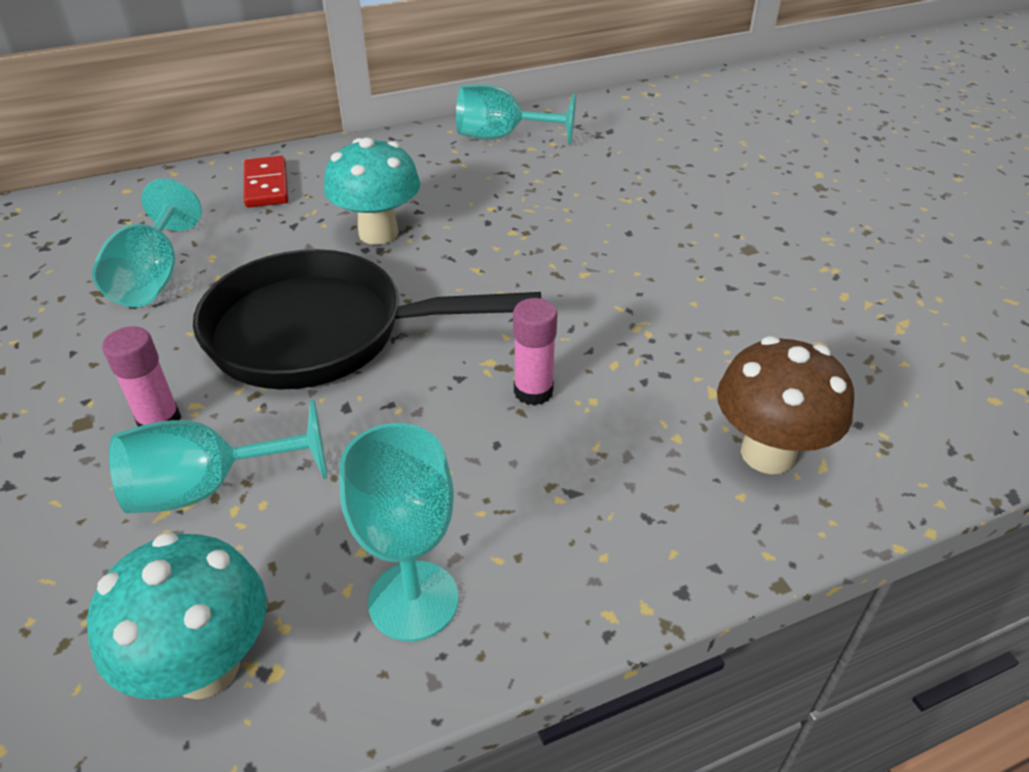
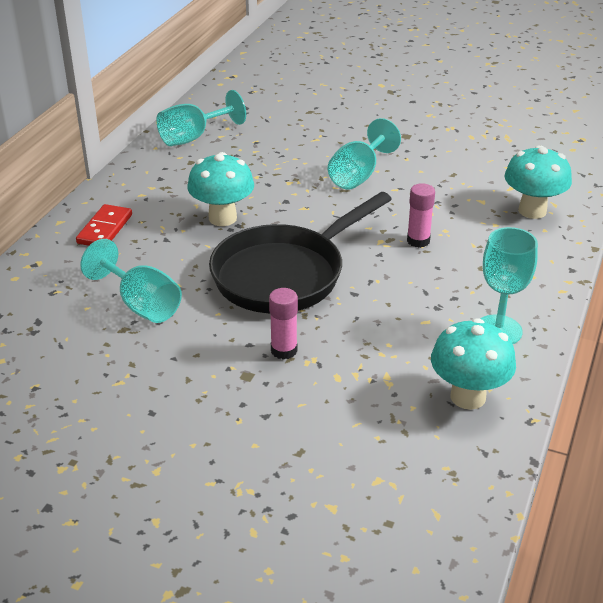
camera: 45 degrees left, 5 degrees down
turquoise goblet [109,399,327,513] -> turquoise goblet moved to [328,118,401,190]
red domino [244,156,288,208] -> red domino turned 75 degrees clockwise [76,204,132,246]
brown mushroom [717,336,854,474] -> turquoise mushroom [505,145,572,219]

